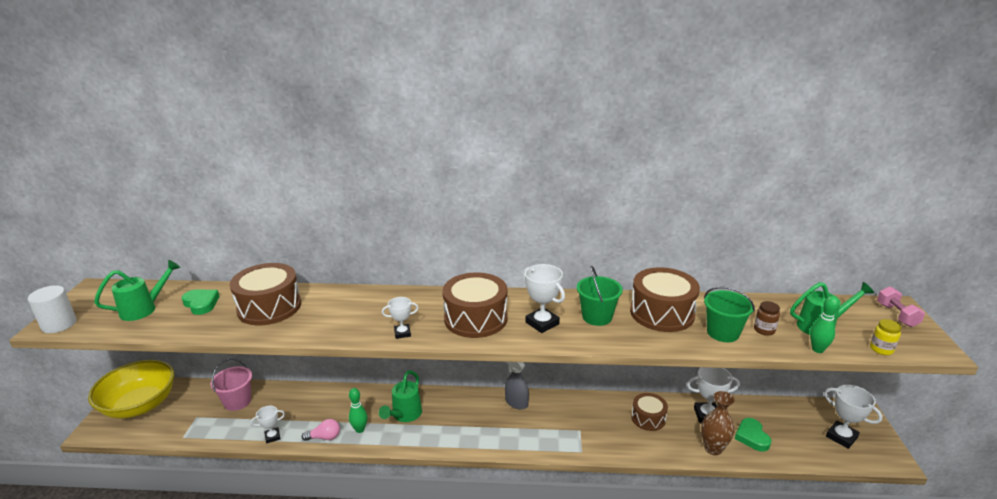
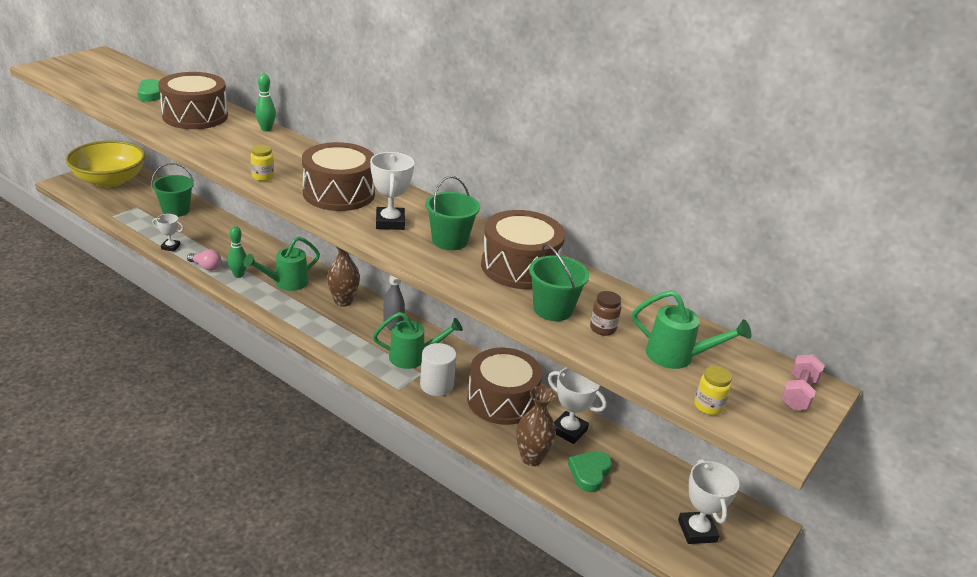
camera: 30 degrees right, 5 degrees up
white cylinder [28,285,77,333] -> white cylinder moved to [420,343,457,396]
green watering can [94,260,181,321] -> green watering can moved to [373,312,463,369]
pink bucket [210,358,252,411] -> green bucket [151,163,194,217]
white trophy [382,297,418,339] -> yellow jar [250,145,274,181]
brown drum [631,393,668,431] -> brown drum [467,348,542,425], size x1.69
green bowling pin [810,296,839,353] -> green bowling pin moved to [255,73,276,132]
none -> brown vase [327,246,360,307]

